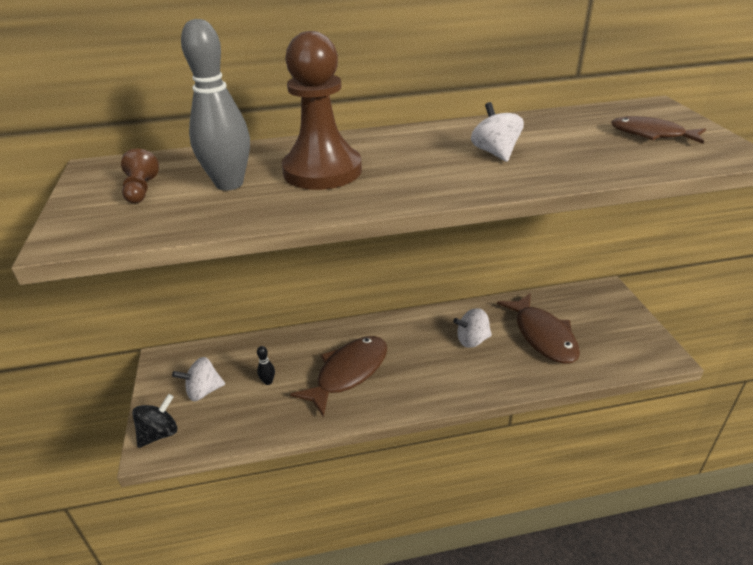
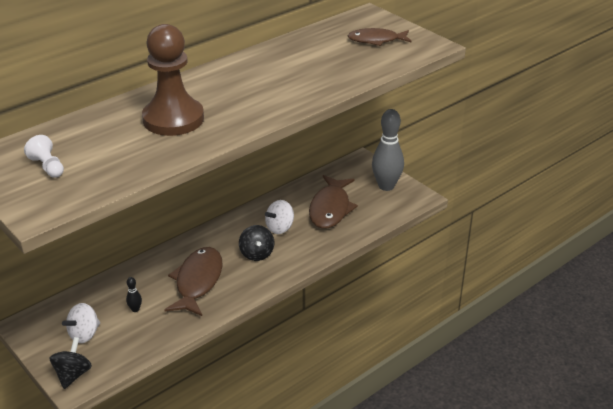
camera: 30 degrees left, 0 degrees up
brown pawn [121,148,159,203] -> white pawn [24,135,64,178]
grey bowling pin [181,19,250,191] -> grey bowling pin moved to [372,109,404,191]
white spinning top [471,102,524,162] -> none
brown fish [497,293,580,364] -> brown fish turned 60 degrees clockwise [309,175,358,229]
none -> black spinning top [239,225,274,261]

